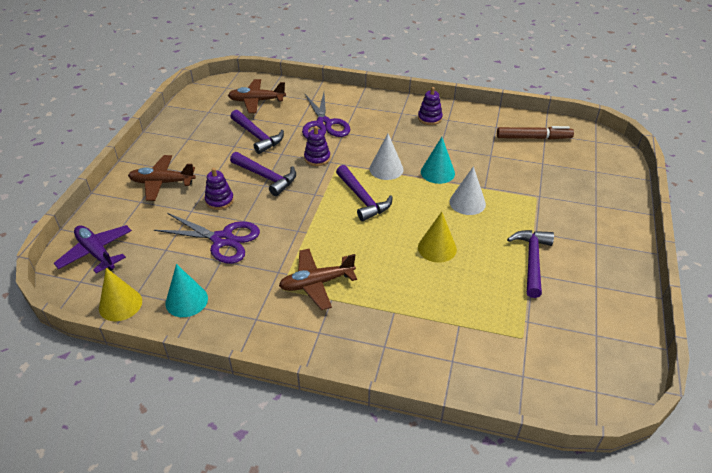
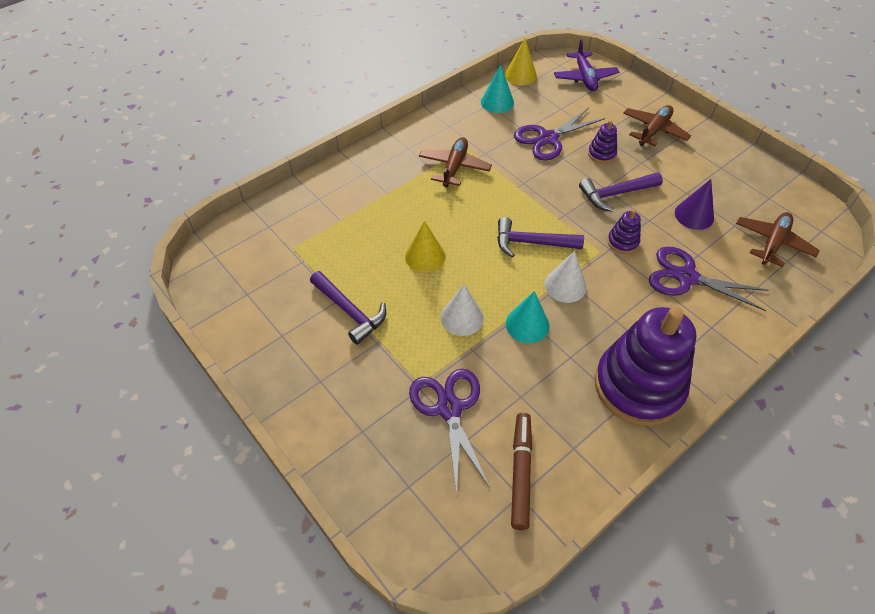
camera: 125 degrees right, 10 degrees up
purple plane [54,225,132,273] -> purple plane turned 90 degrees clockwise [554,39,619,91]
purple hammer [230,110,284,154] -> purple cone [675,179,714,230]
purple stacking toy [418,87,443,125] -> purple stacking toy [595,307,696,426], size x2.44
brown marker [497,126,574,139] -> brown marker turned 150 degrees clockwise [511,413,532,530]
none -> purple scissors [409,369,490,495]

